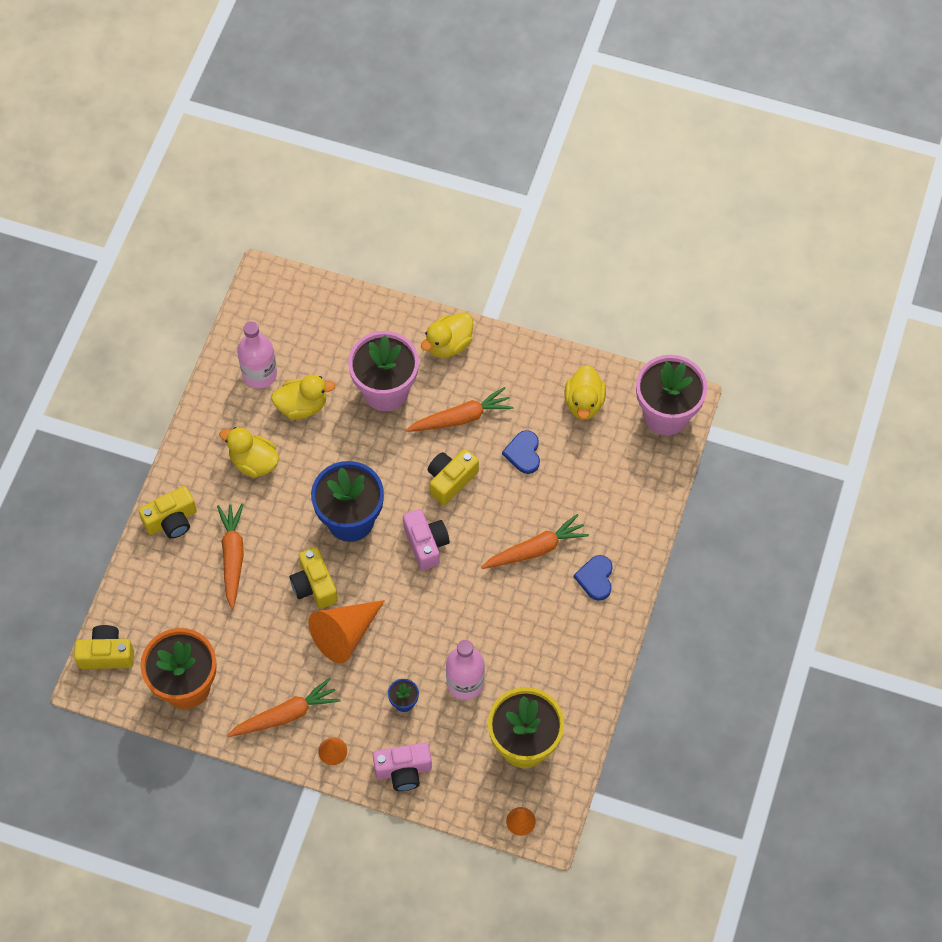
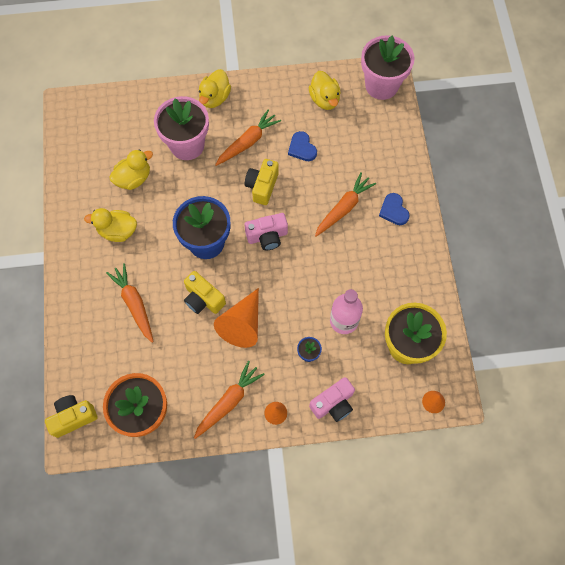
camera: 25 degrees left, 5 degrees up
yellow camera [138,486,197,539] -> none
pink bottle [237,321,277,388] -> none
pink camera [403,509,450,570] -> pink camera turned 120 degrees clockwise [244,213,288,250]

